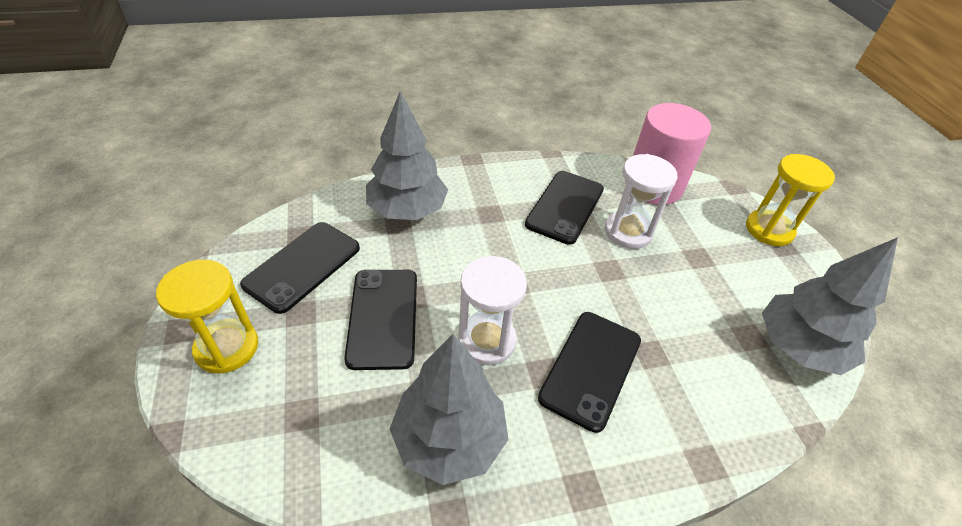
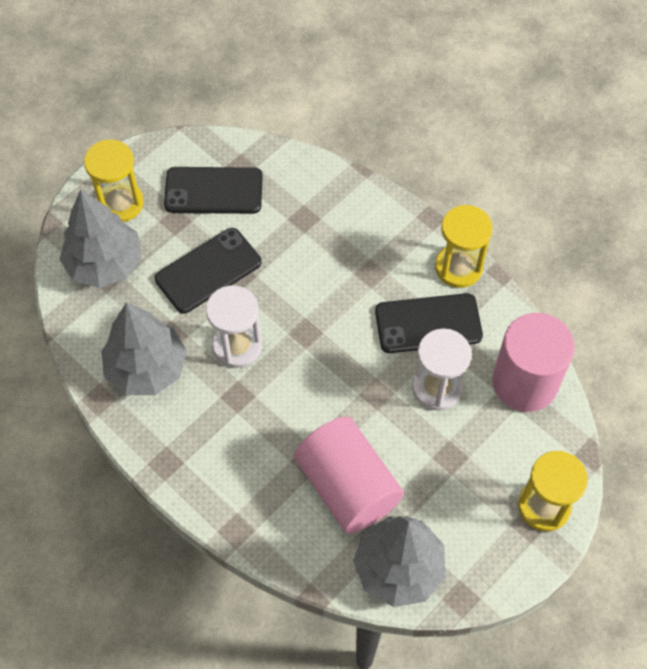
camera: 60 degrees right, 15 degrees up
grey tree [366,91,448,220] -> grey tree moved to [59,190,142,288]
black phone [538,312,641,433] -> none
none -> pink cylinder [294,417,404,534]
none -> yellow hourglass [435,205,493,288]

